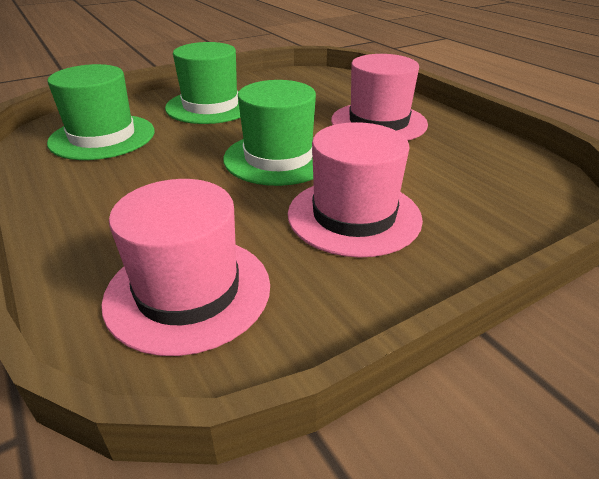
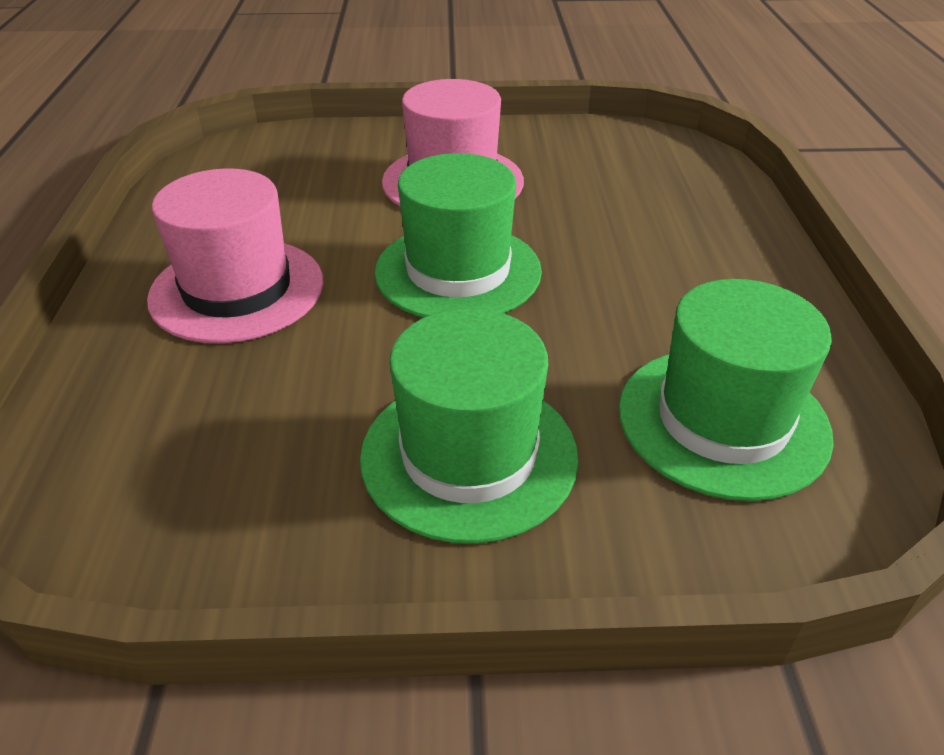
camera: 150 degrees left, 5 degrees up
pink hat [101,179,270,356] -> none

